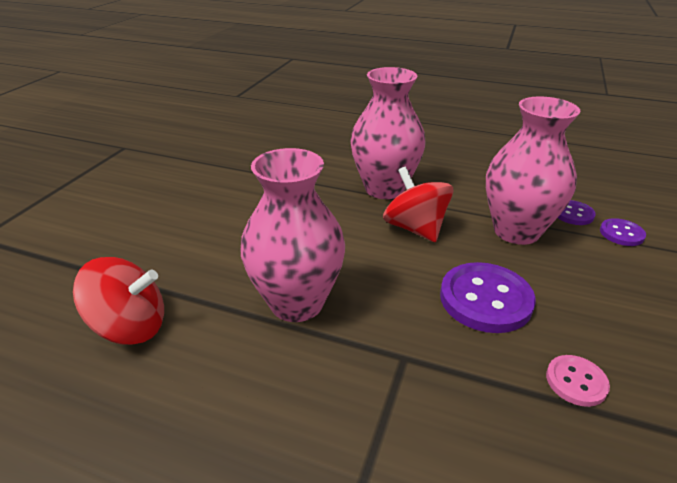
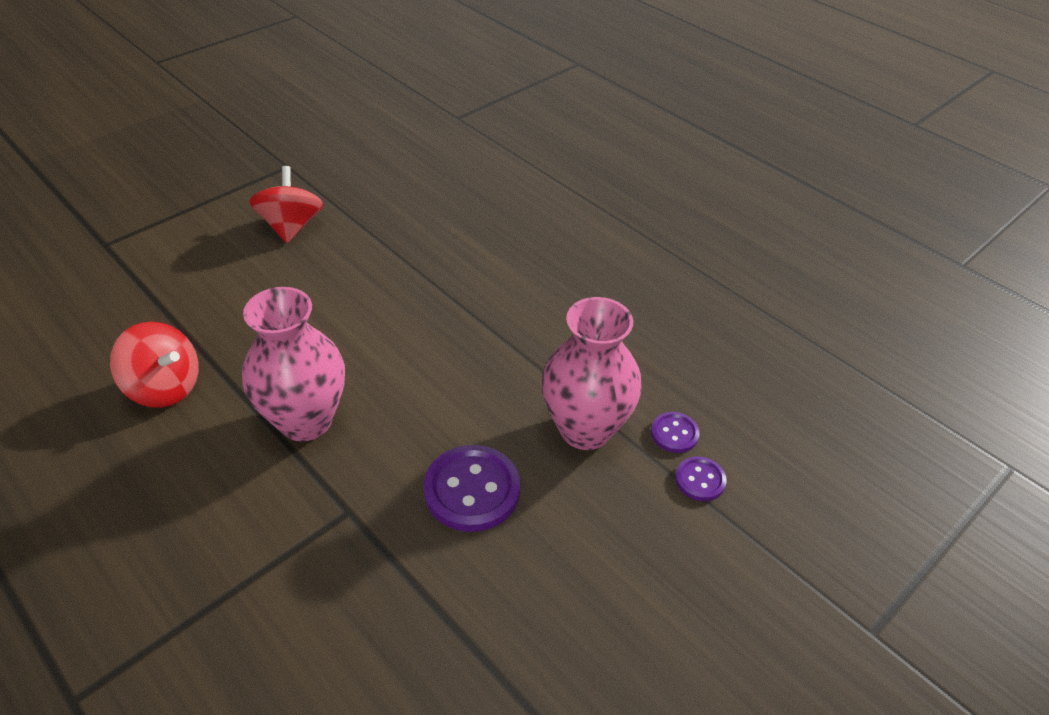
camera: 25 degrees right, 10 degrees up
pink vase [350,67,426,199] -> none
red spinning top [383,167,453,242] -> red spinning top moved to [249,166,323,243]
pink button [546,355,610,407] -> none

